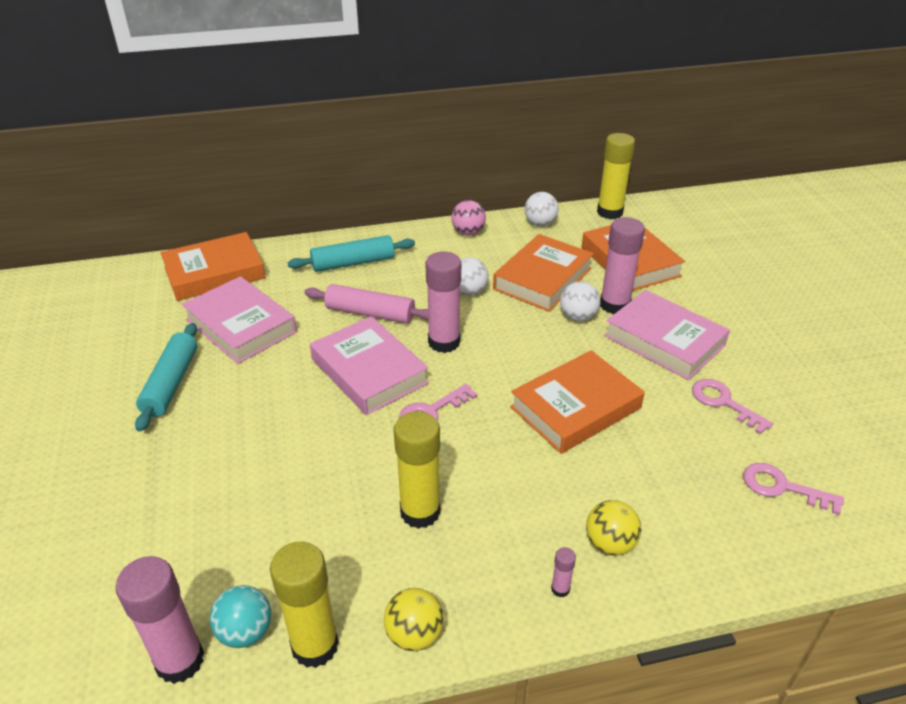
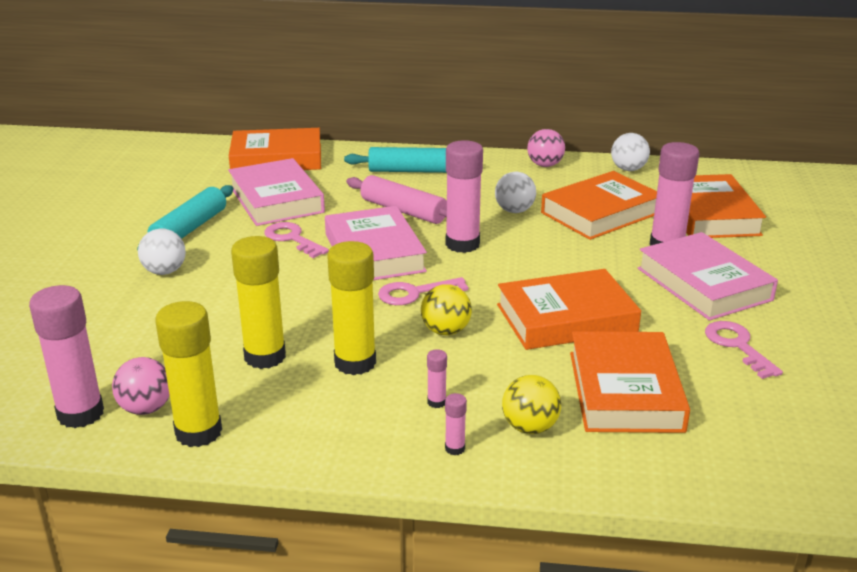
camera: 20 degrees right, 10 degrees down
turquoise ball [210,585,271,648] -> pink ball [112,357,170,415]
yellow ball [384,588,444,651] -> yellow ball moved to [421,284,472,335]
white ball [560,282,600,322] -> white ball moved to [138,228,186,275]
yellow glue stick [597,133,635,219] -> yellow glue stick moved to [231,236,286,369]
pink key [743,463,844,515] -> pink key moved to [264,222,329,258]
none -> pink glue stick [427,349,447,408]
none -> orange book [570,331,690,433]

